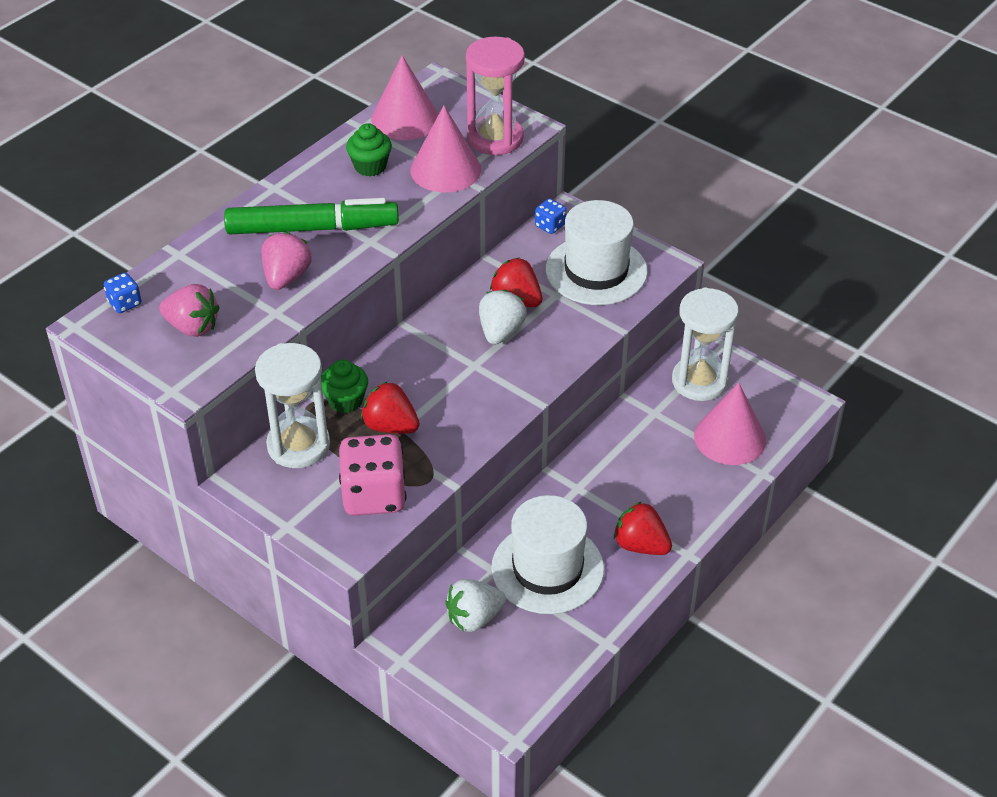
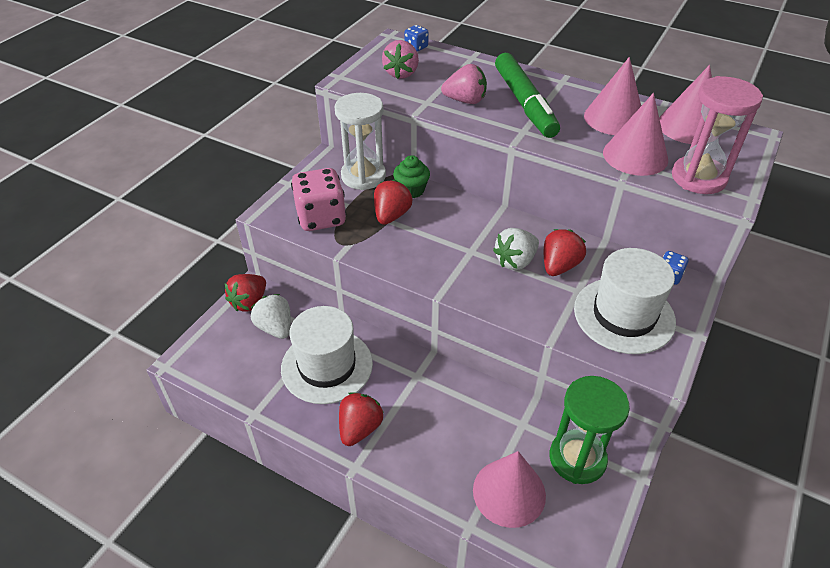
camera: 80 degrees right, 0 degrees up
green cupcake [346,123,392,177] -> pink cone [584,57,641,135]
white strawberry [479,289,527,345] -> white strawberry turned 135 degrees clockwise [493,228,539,270]
white hourglass [672,288,739,401] -> green hourglass [550,376,630,484]
none -> red strawberry [225,274,266,312]

